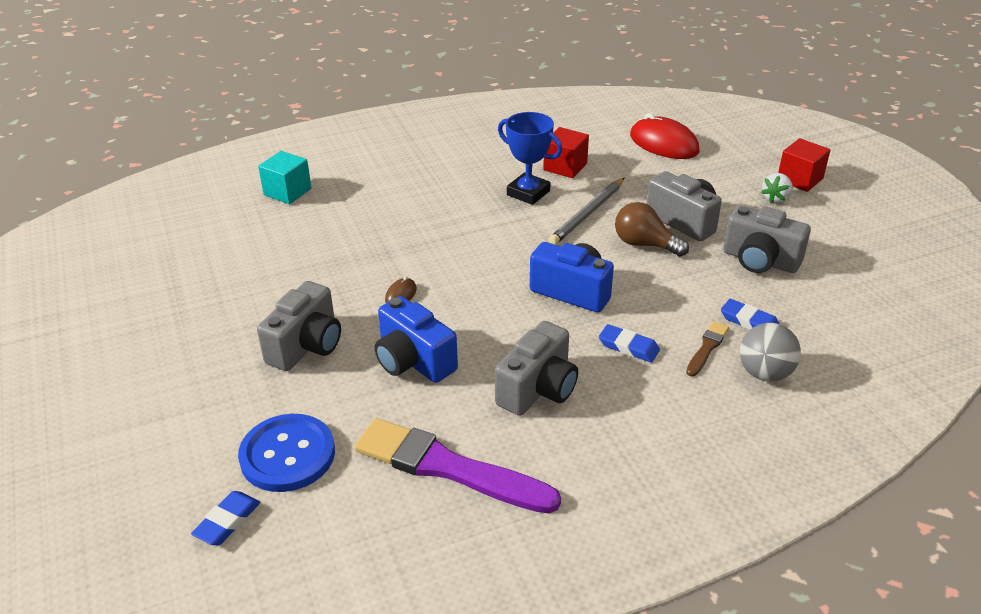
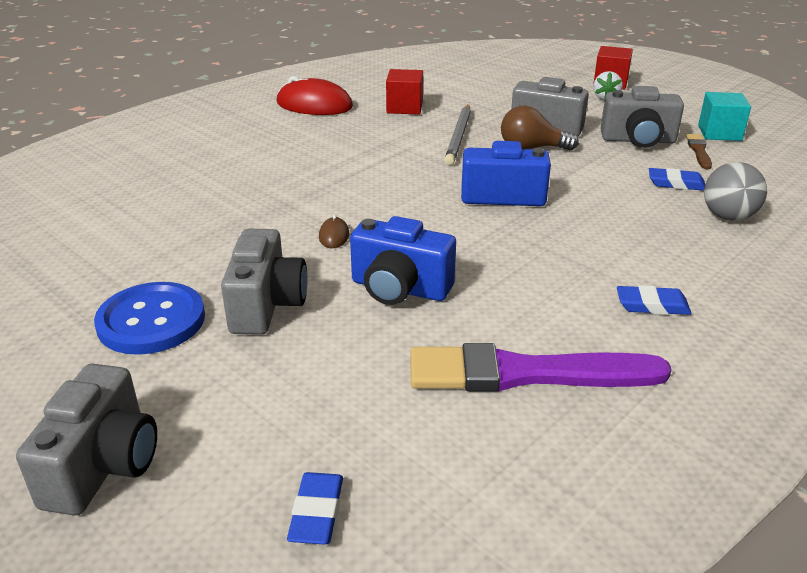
camera: 25 degrees left, 5 degrees down
blue button [238,414,335,492] -> blue button moved to [94,282,205,355]
turquoise cube [258,151,311,204] -> turquoise cube moved to [698,92,751,141]
grey camera [495,321,578,416] -> grey camera moved to [16,364,157,515]
blue trophy [498,112,562,205] -> none
blue eraser [599,324,660,363] -> blue eraser moved to [617,285,692,315]
red mouse [630,113,700,159] -> red mouse moved to [276,76,353,115]
brown brush [686,322,729,377] -> brown brush moved to [686,134,712,169]

